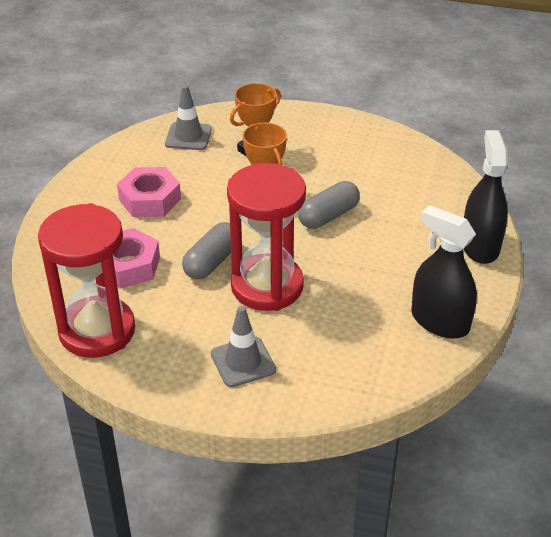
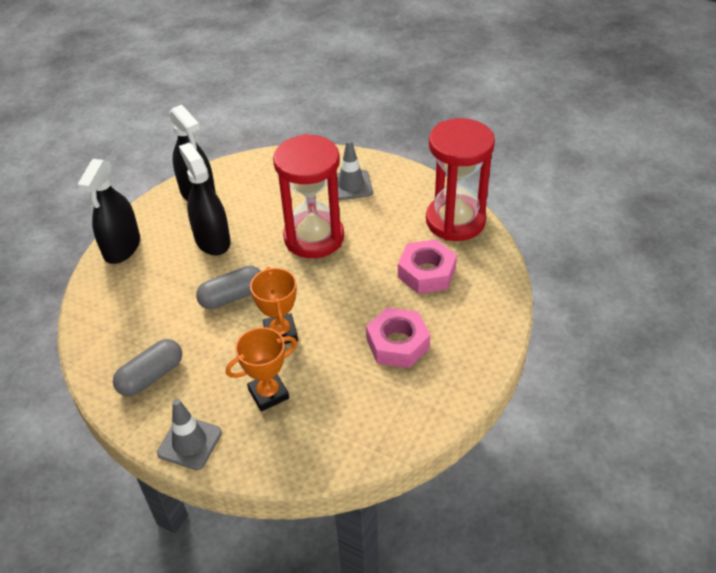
camera: 165 degrees left, 5 degrees up
grey traffic cone [165,85,212,150] -> grey traffic cone moved to [157,399,222,470]
grey capsule [182,222,231,279] -> grey capsule moved to [113,339,182,396]
none -> black spray bottle [179,143,230,256]

